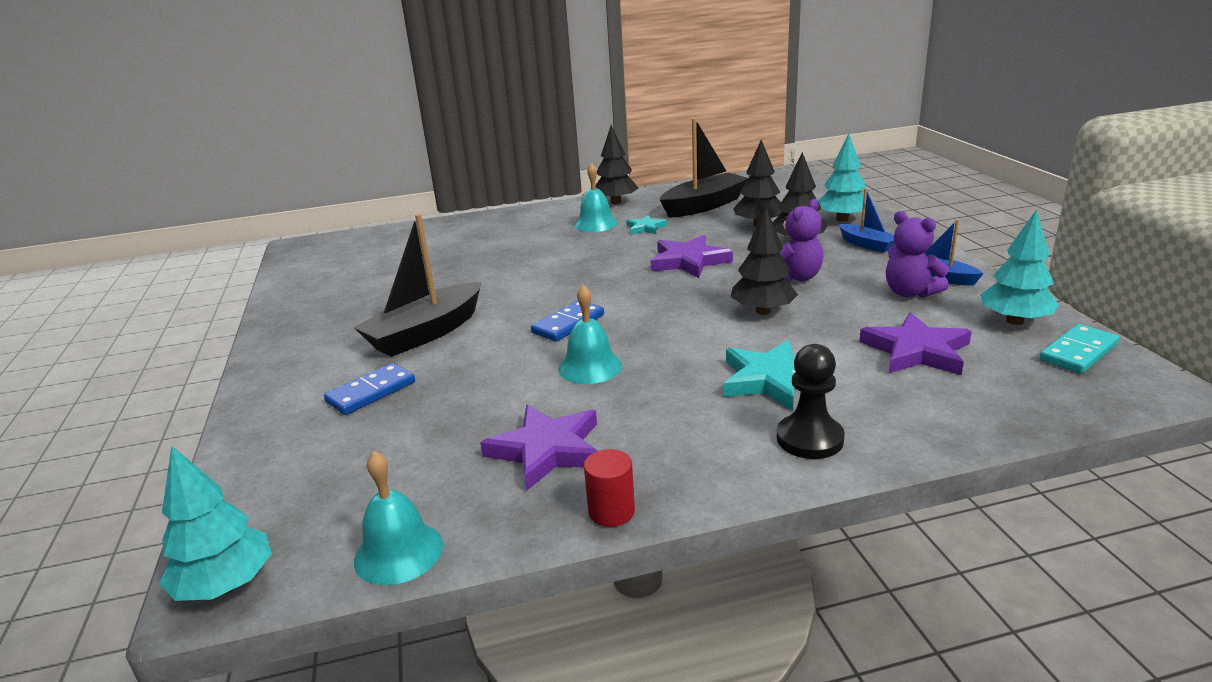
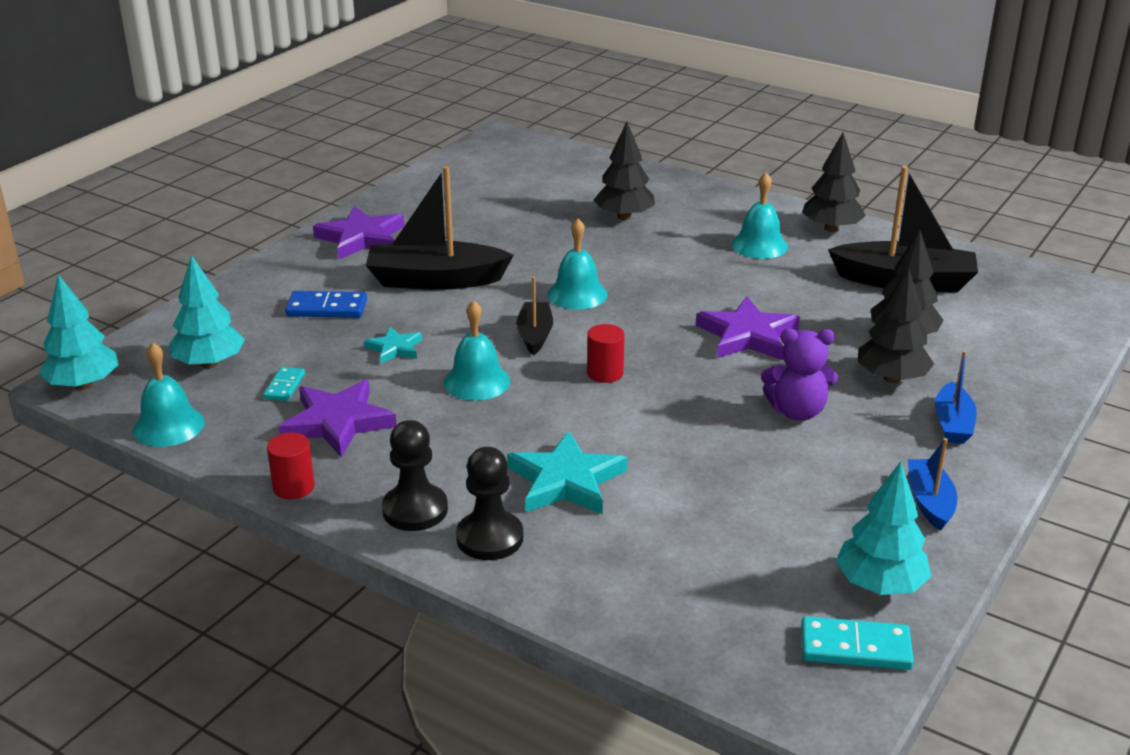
camera: 45 degrees right, 5 degrees up
blue domino [531,300,604,342] -> black boat [516,277,553,355]
turquoise star [626,215,667,234] -> turquoise star moved to [364,327,422,364]
black tree [730,208,798,315] -> black tree moved to [594,122,655,220]
turquoise tree [818,134,866,222] -> turquoise tree moved to [169,255,245,368]
purple star [859,312,972,375] -> purple star moved to [313,206,404,259]
purple teddy bear [886,211,949,298] -> none
none -> turquoise domino [263,367,305,401]
none -> black pawn [382,420,448,531]
none -> turquoise bell [547,218,608,310]
none -> red cylinder [587,324,625,383]

